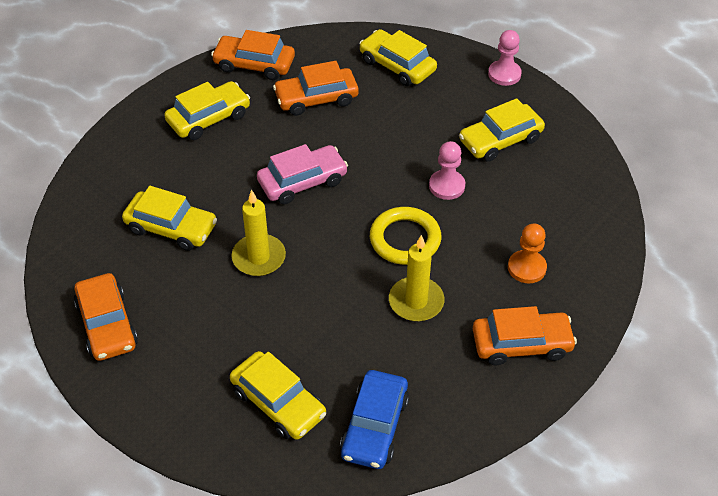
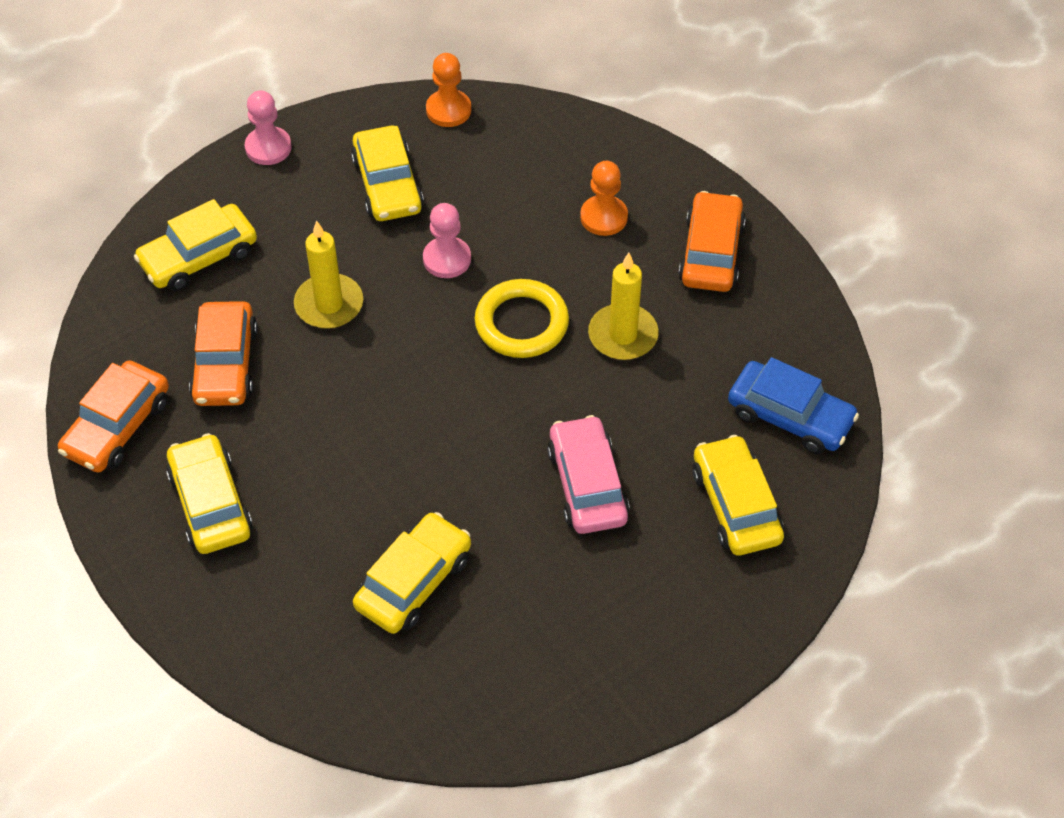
camera: 75 degrees left, 5 degrees up
orange car [74,273,138,361] -> none
yellow car [230,351,326,440] -> yellow car turned 75 degrees counterclockwise [692,435,784,555]
yellow candle [231,190,286,276] -> yellow candle moved to [294,220,363,329]
pink car [257,144,348,205] -> pink car moved to [547,415,630,534]
none -> orange pawn [426,53,471,127]

